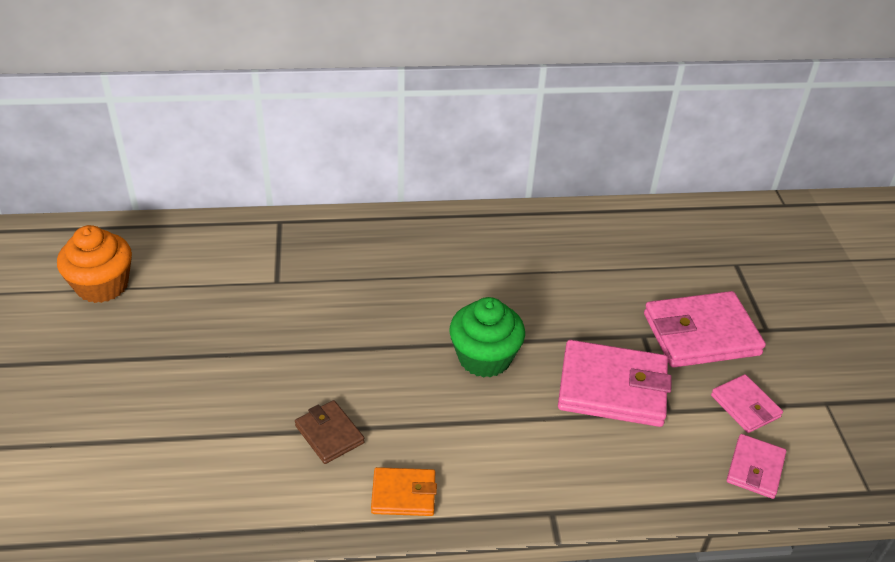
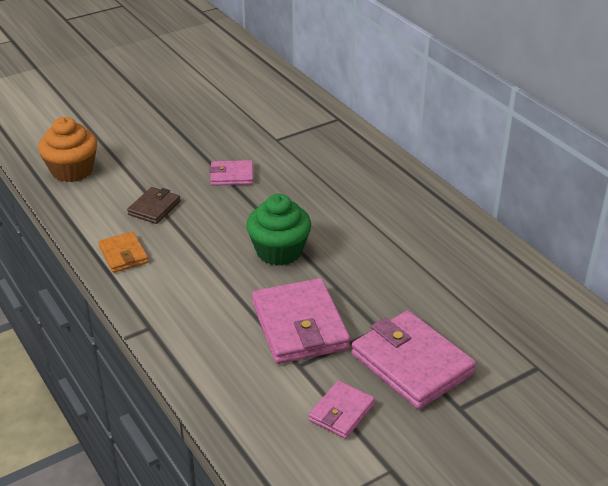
camera: 65 degrees right, 5 degrees down
orange cupcake [57,225,132,303] -> orange cupcake moved to [38,117,97,182]
pink wallet [727,434,786,499] -> pink wallet moved to [209,160,253,186]

